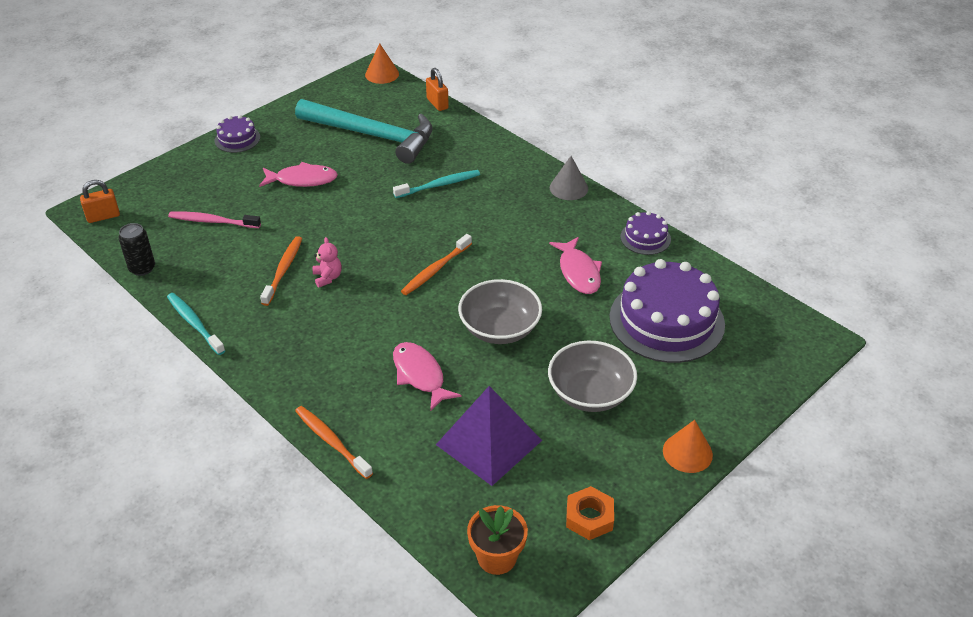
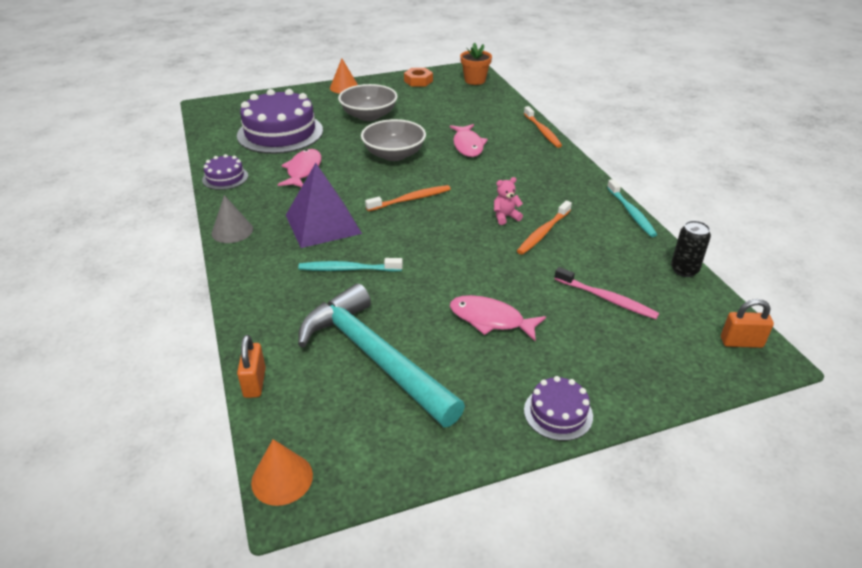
camera: 155 degrees left, 5 degrees down
pink teddy bear [313,237,342,288] -> pink teddy bear turned 60 degrees clockwise [494,177,523,225]
purple pyramid [436,386,542,486] -> purple pyramid moved to [286,163,362,248]

